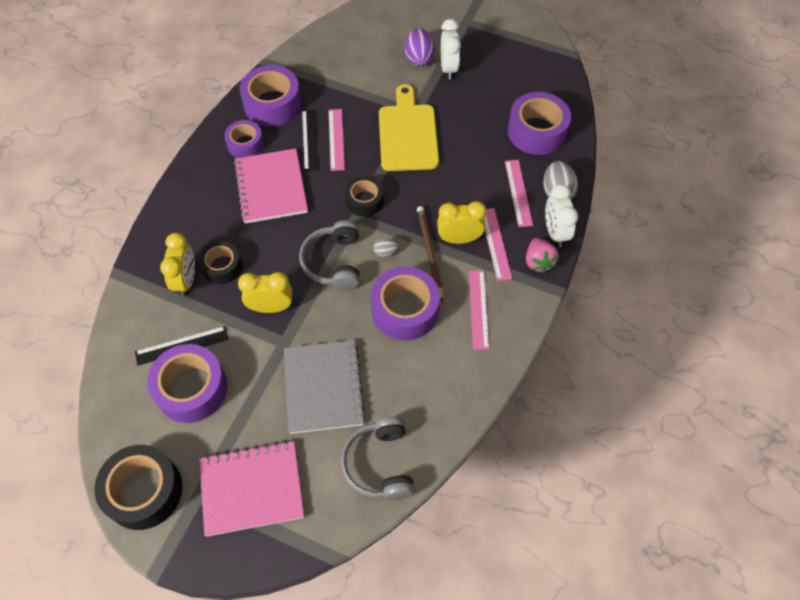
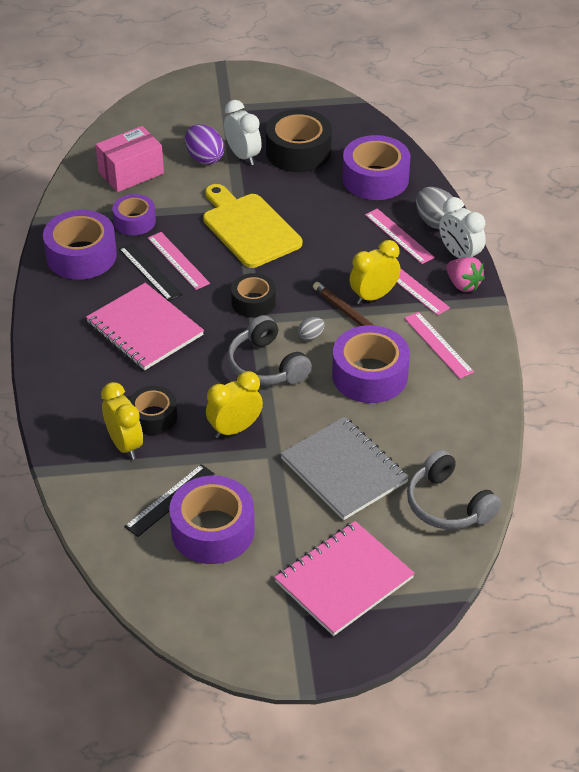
camera: 30 degrees left, 15 degrees down
black tape [95,445,183,530] -> black tape moved to [266,109,332,172]
purple tape [224,120,264,158] -> purple tape moved to [112,194,156,235]
none -> pink box [96,126,164,192]

